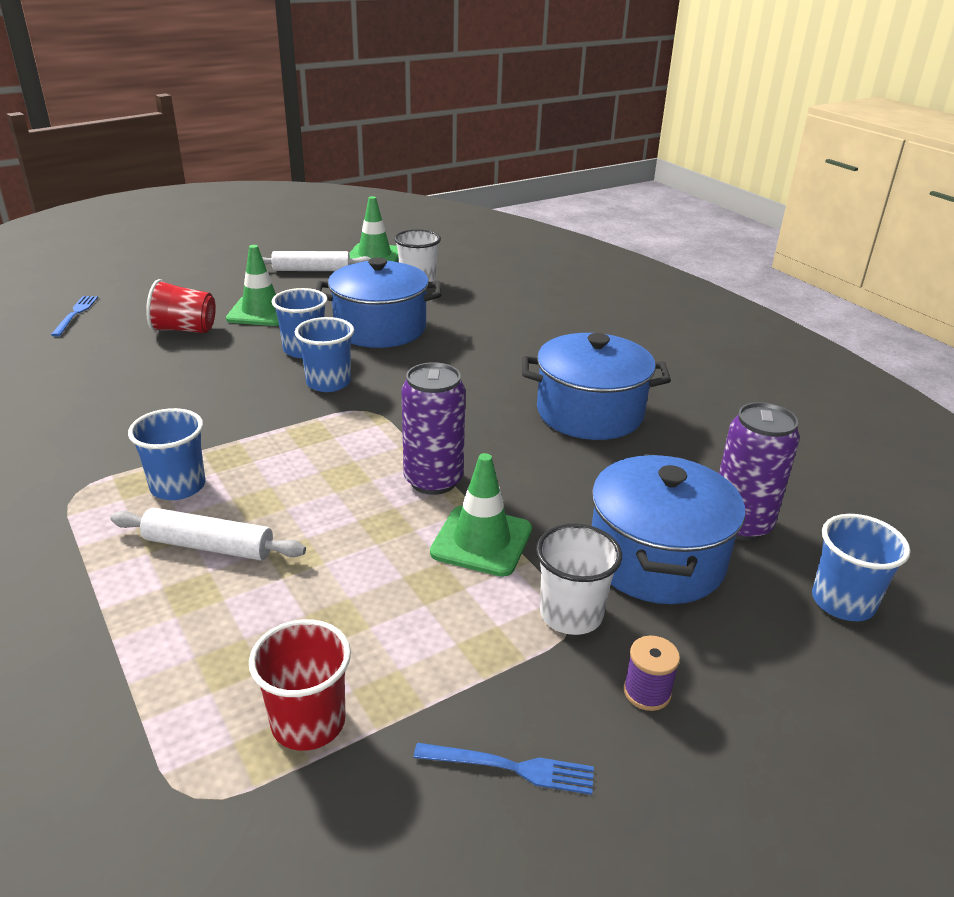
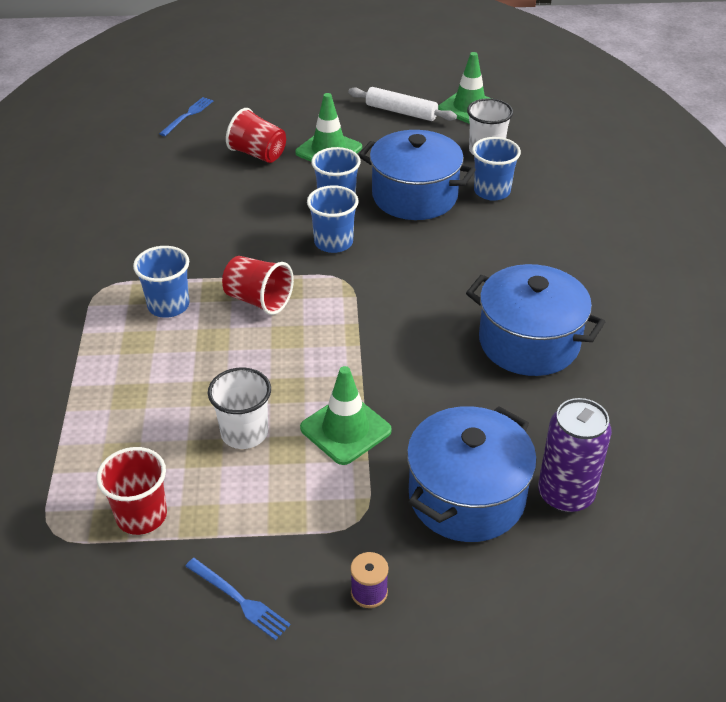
camera: 30 degrees right, 10 degrees up
white rolling pin [110,508,306,560] -> none
purple can [402,362,465,495] -> none
white cup [536,524,622,635] -> white cup moved to [208,368,271,449]
blue cup [812,514,911,621] -> blue cup moved to [472,137,521,201]
none -> red cup [222,256,294,315]

